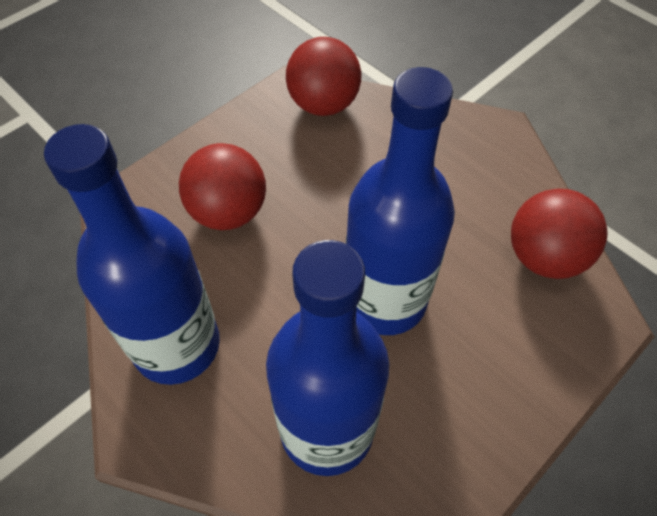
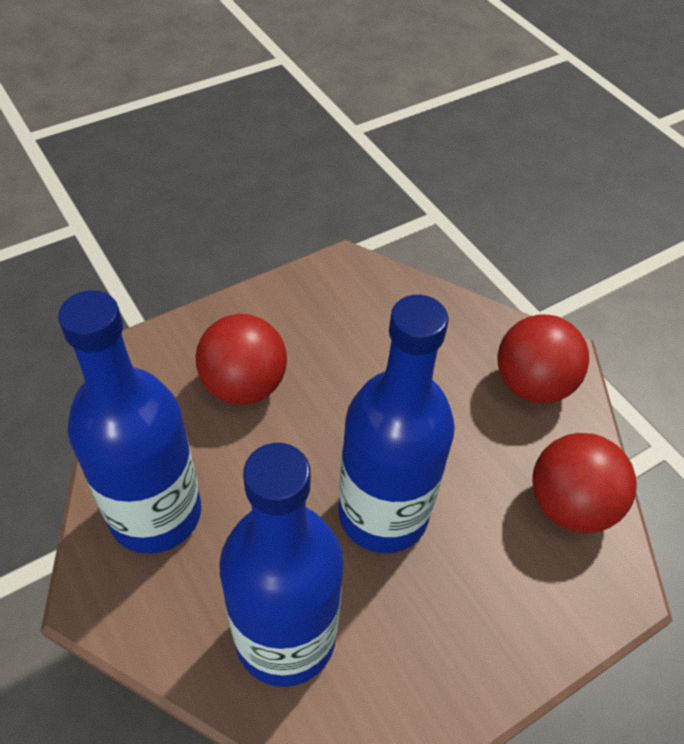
camera: 10 degrees right, 5 degrees down
red ball [286,37,361,116] -> red ball moved to [498,314,589,403]

